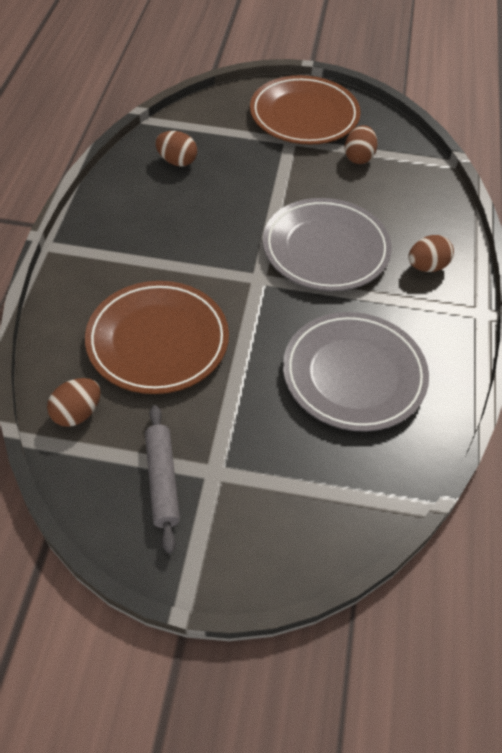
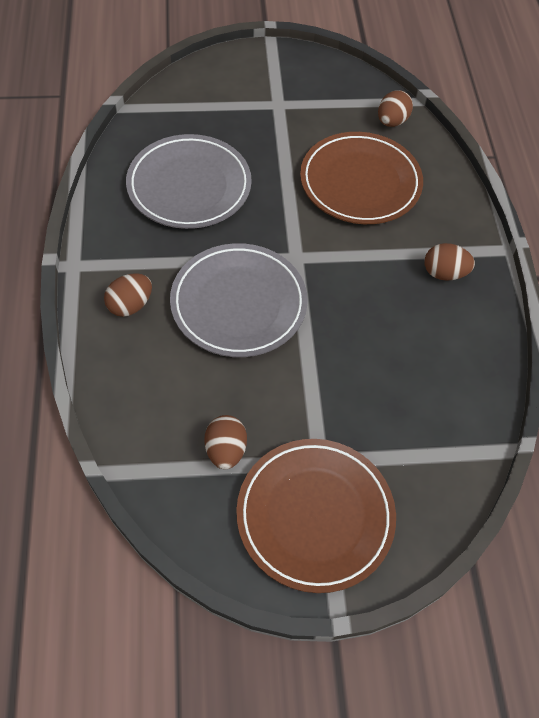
camera: 165 degrees right, 5 degrees up
grey rolling pin [145,405,180,553] -> none
brown egg [155,131,197,167] -> brown egg moved to [425,243,475,281]

